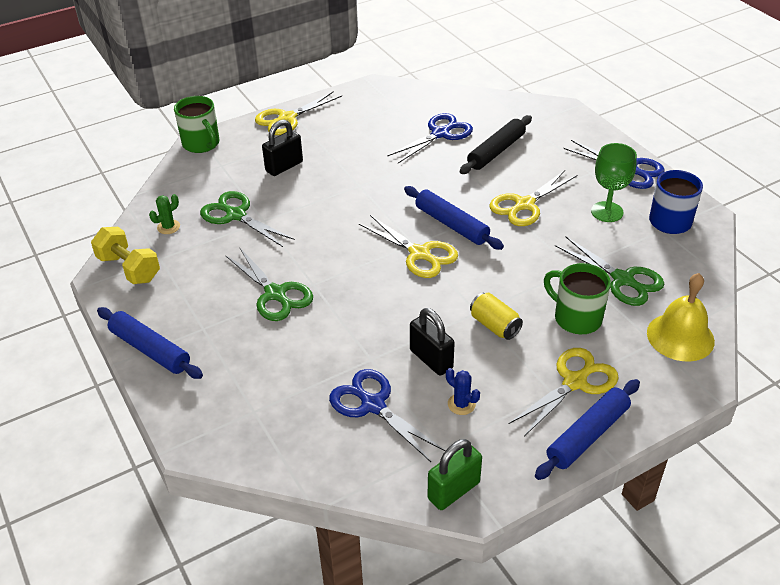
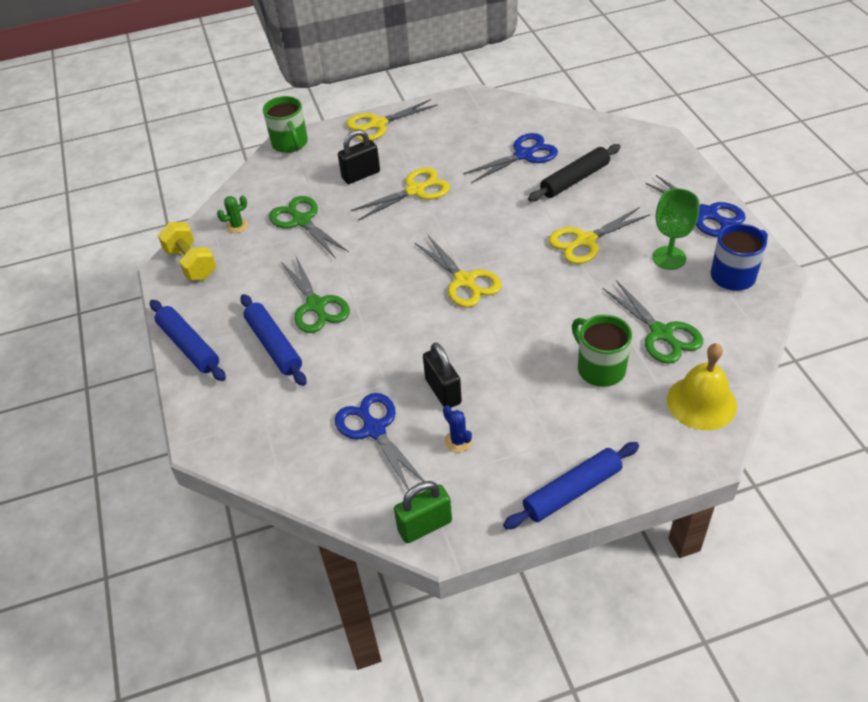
camera: 15 degrees right, 5 degrees up
blue rolling pin [404,186,504,250] -> blue rolling pin moved to [240,294,306,386]
yellow can [470,293,523,340] -> none
yellow scissors [509,348,619,436] -> yellow scissors moved to [350,168,450,221]

